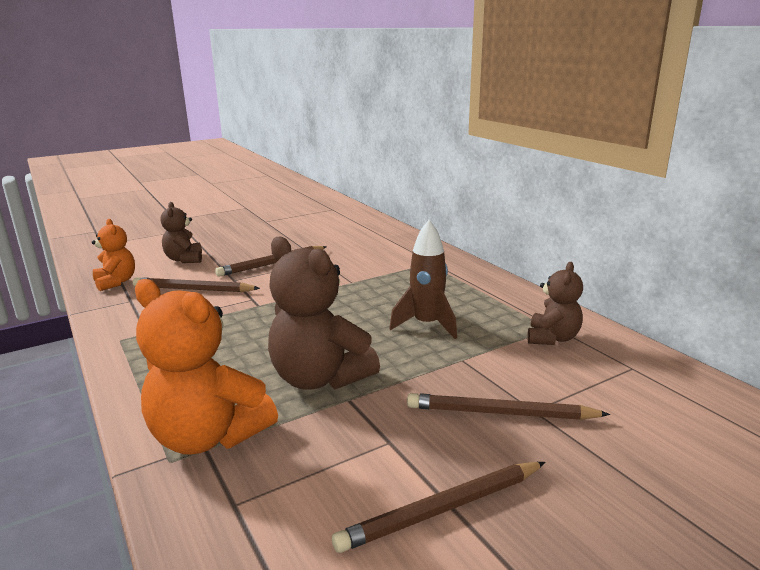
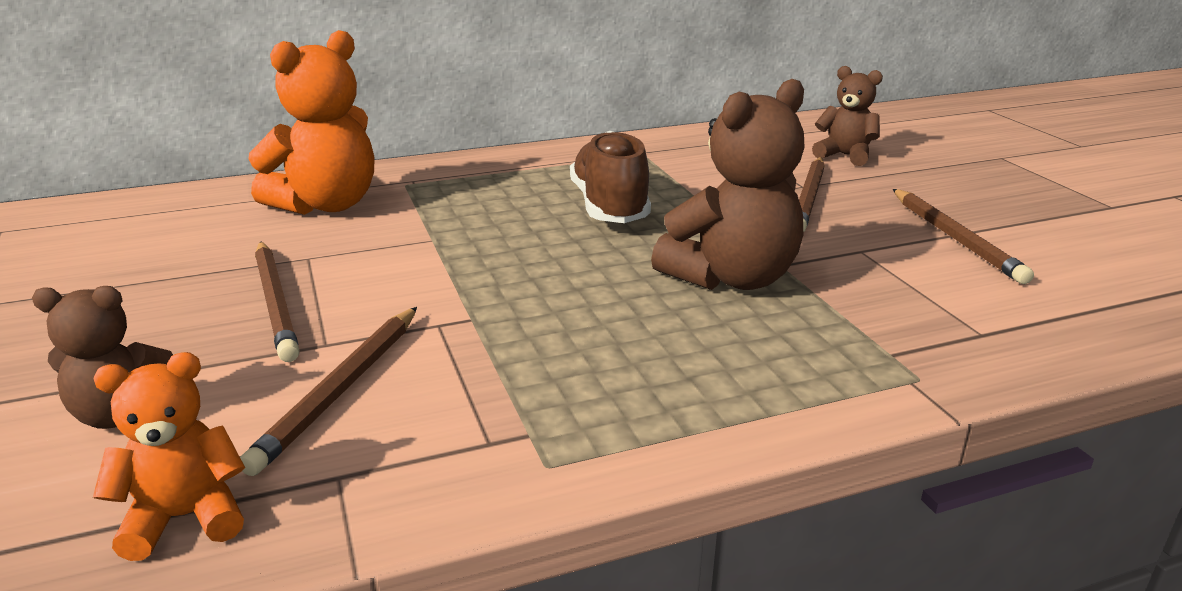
camera: 80 degrees left, 5 degrees up
orange teddy bear [135,279,278,455] -> orange teddy bear moved to [248,30,375,215]
brown rocket [389,220,457,339] -> brown shoe [570,131,651,223]
brown teddy bear [527,262,583,345] -> brown teddy bear moved to [812,66,883,166]

